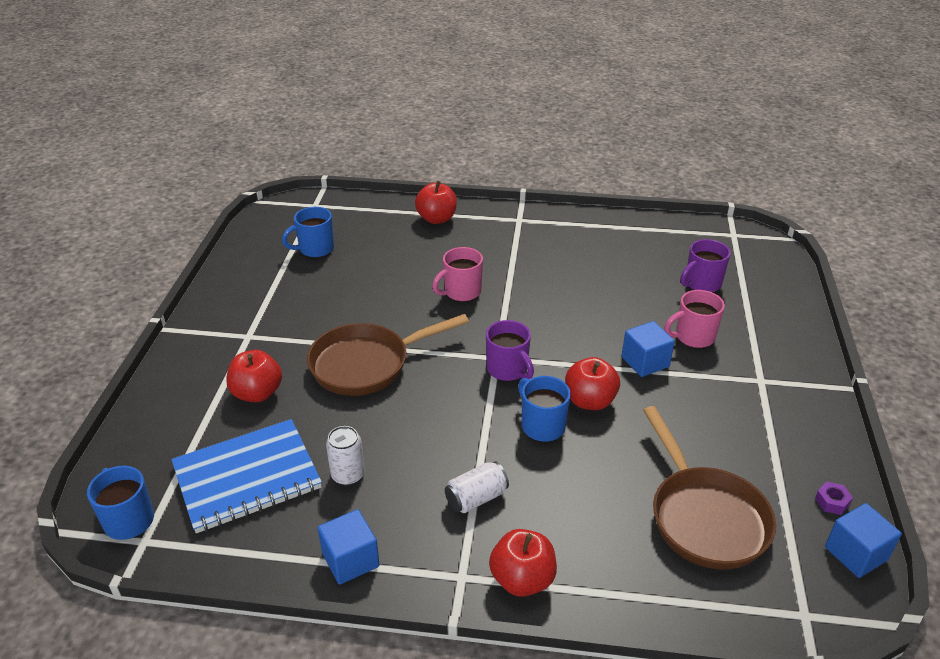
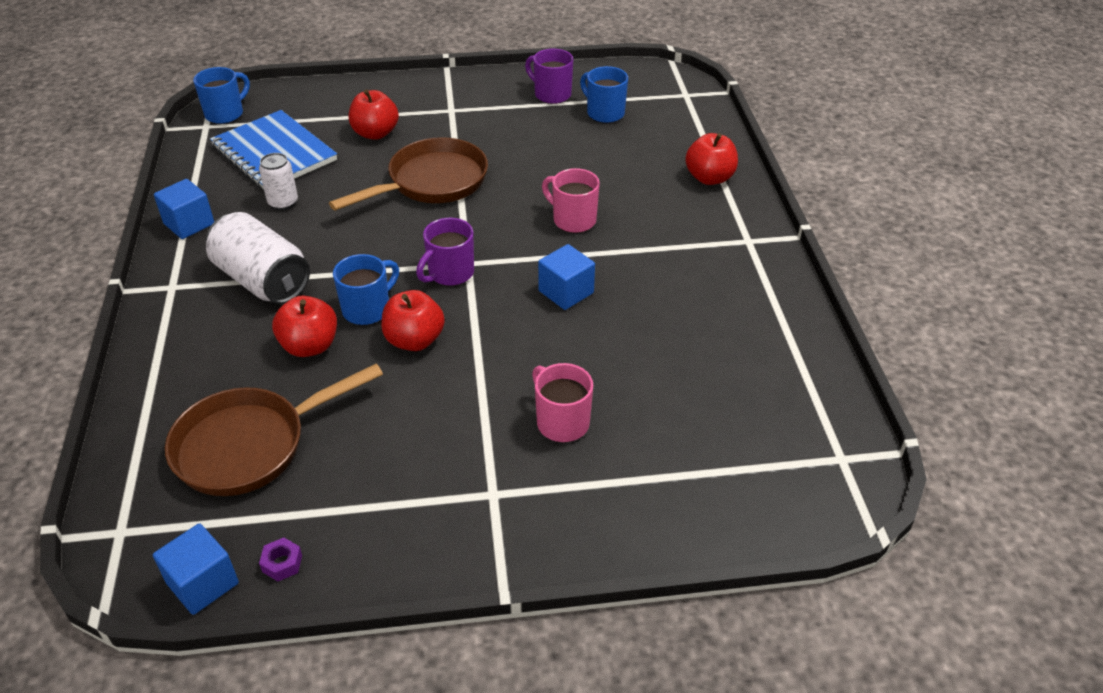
camera: 75 degrees right, 5 degrees up
brown pan [307,314,469,396] -> brown pan turned 90 degrees clockwise [329,137,488,211]
white can [445,462,509,513] -> white can [206,212,310,304], size x1.82
red apple [489,529,557,597] -> red apple moved to [272,296,337,357]
blue cube [622,321,675,377] -> blue cube moved to [538,244,595,310]
purple mug [680,239,731,292] -> purple mug moved to [525,48,574,104]

